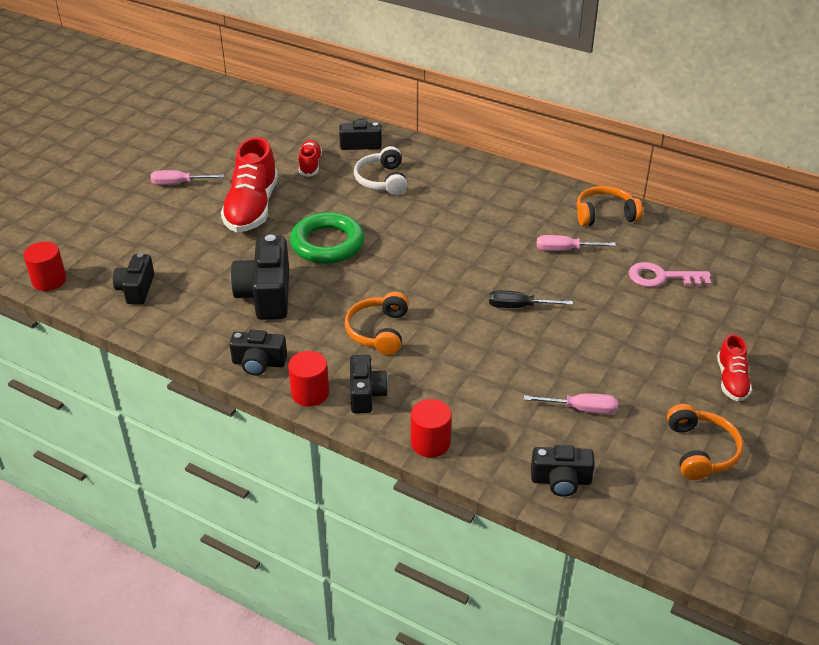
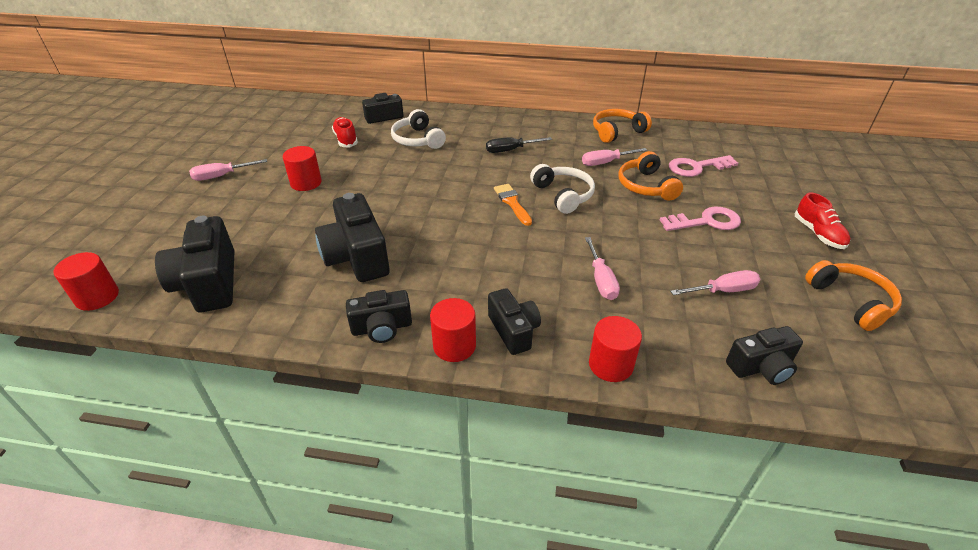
camera: 20 degrees left, 0 degrees up
black camera [113,253,154,305] -> black camera [155,216,234,312], size x1.63
red shoe [221,137,278,232] -> red cylinder [283,146,322,191]
green ring [290,212,364,264] -> none
orange headphones [345,292,409,355] -> orange headphones moved to [619,151,683,201]
black screwdriver [489,290,573,308] -> black screwdriver moved to [486,137,552,153]
none -> orange brush [494,184,532,226]
none -> white headphones [530,164,595,214]
none -> pink screwdriver [585,237,620,300]
none -> pink key [660,206,741,231]

